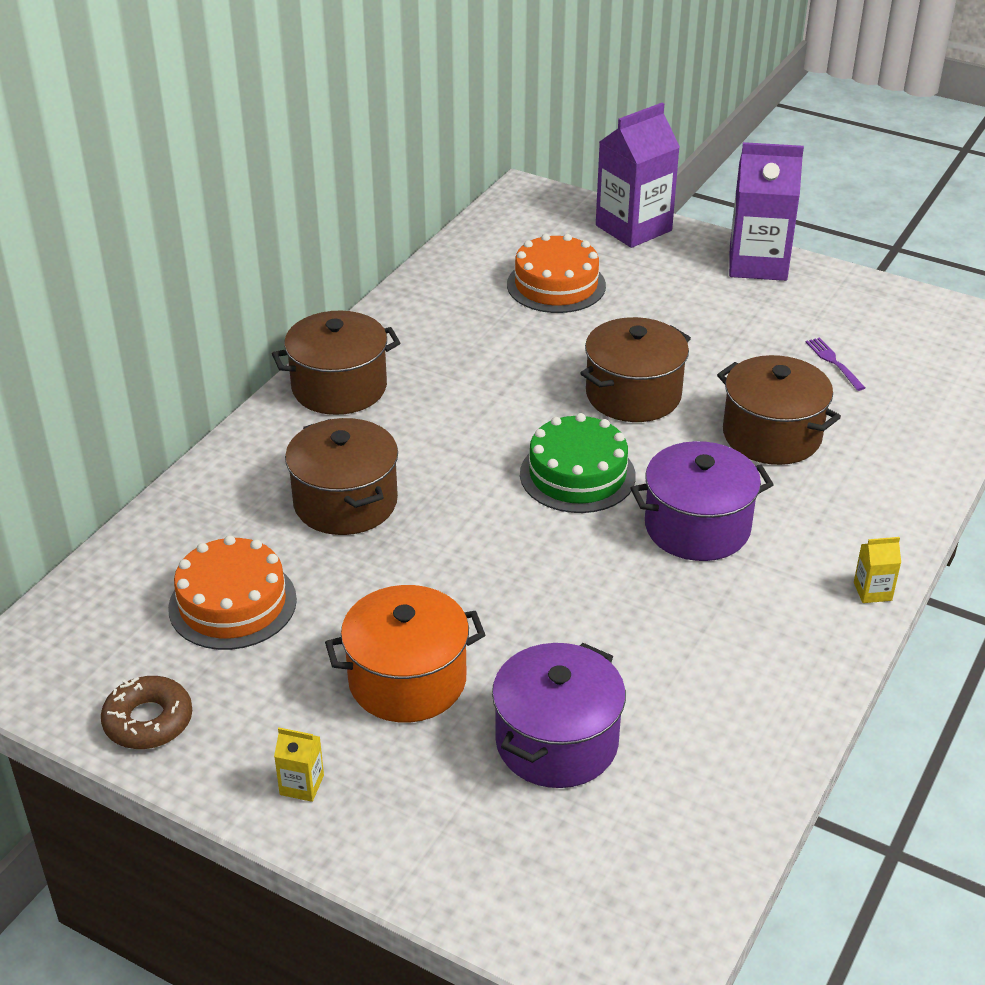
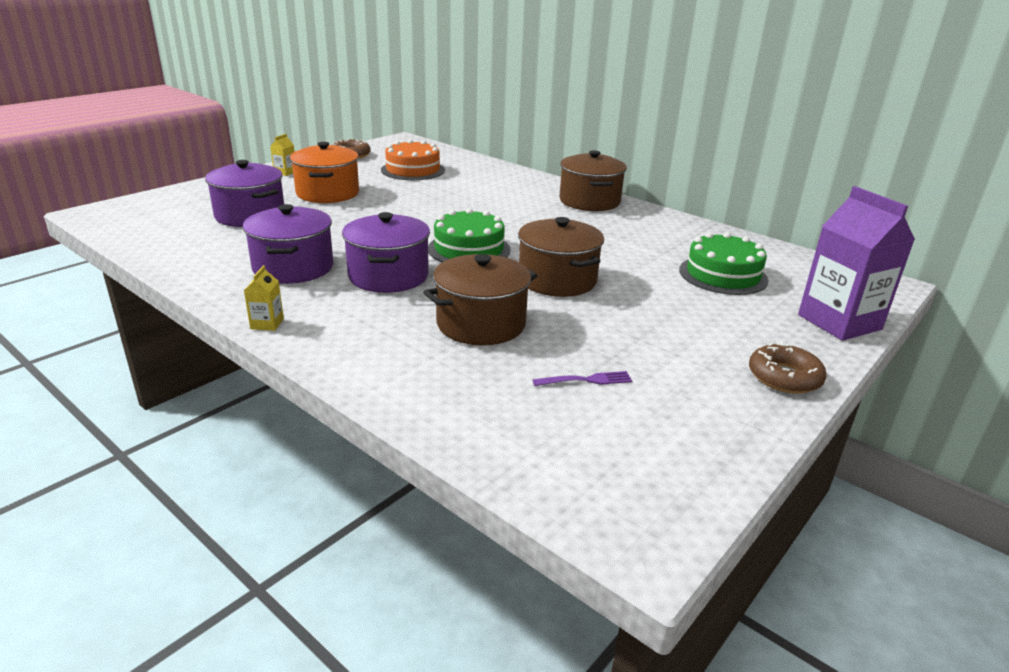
camera: 100 degrees right, 10 degrees down
brown pot [285,418,398,535] -> none
orange cake [507,234,606,313] -> green cake [679,232,769,295]
purple carton [729,142,804,281] -> brown donut [749,342,827,394]
none -> purple pot [243,204,333,284]

